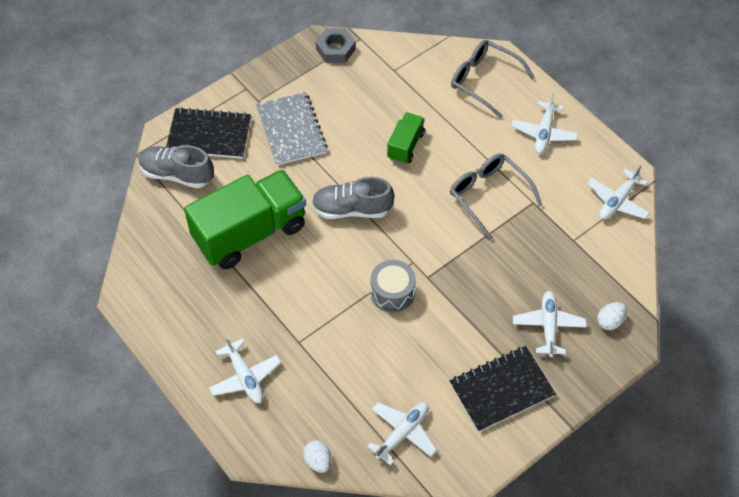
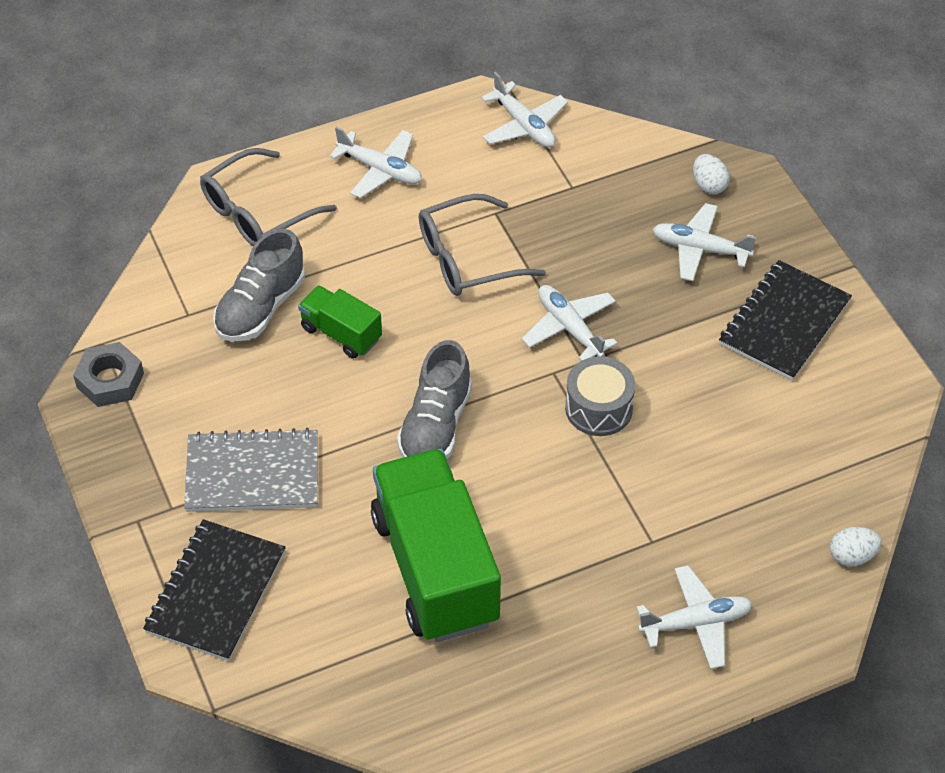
camera: 75 degrees left, 5 degrees down
grey shoe [139,145,214,188] -> grey shoe moved to [213,229,305,342]
white plane [367,403,437,466] -> white plane moved to [522,285,618,361]
black notebook [450,346,556,432] -> black notebook turned 45 degrees clockwise [719,260,852,381]

